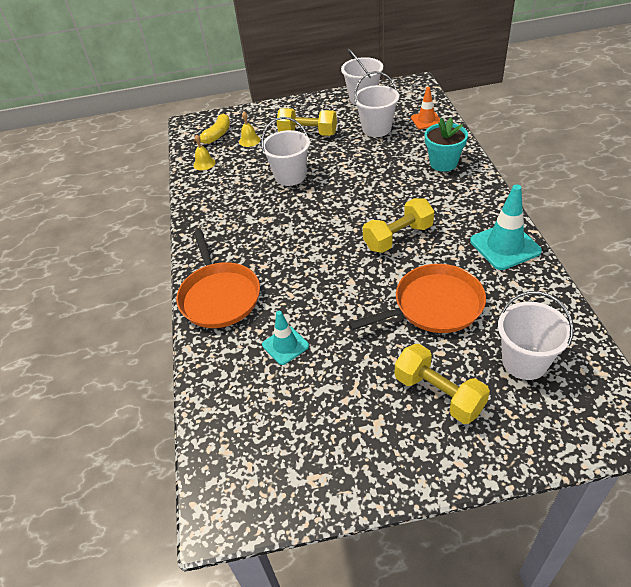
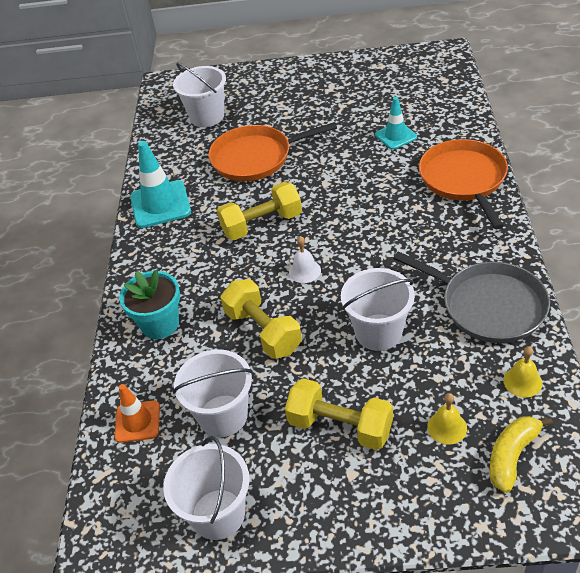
camera: 170 degrees left, 0 degrees up
yellow dumbbell [395,344,490,424] -> yellow dumbbell moved to [221,279,302,359]
none -> white bell [289,236,321,283]
none -> grey pan [393,251,550,343]

